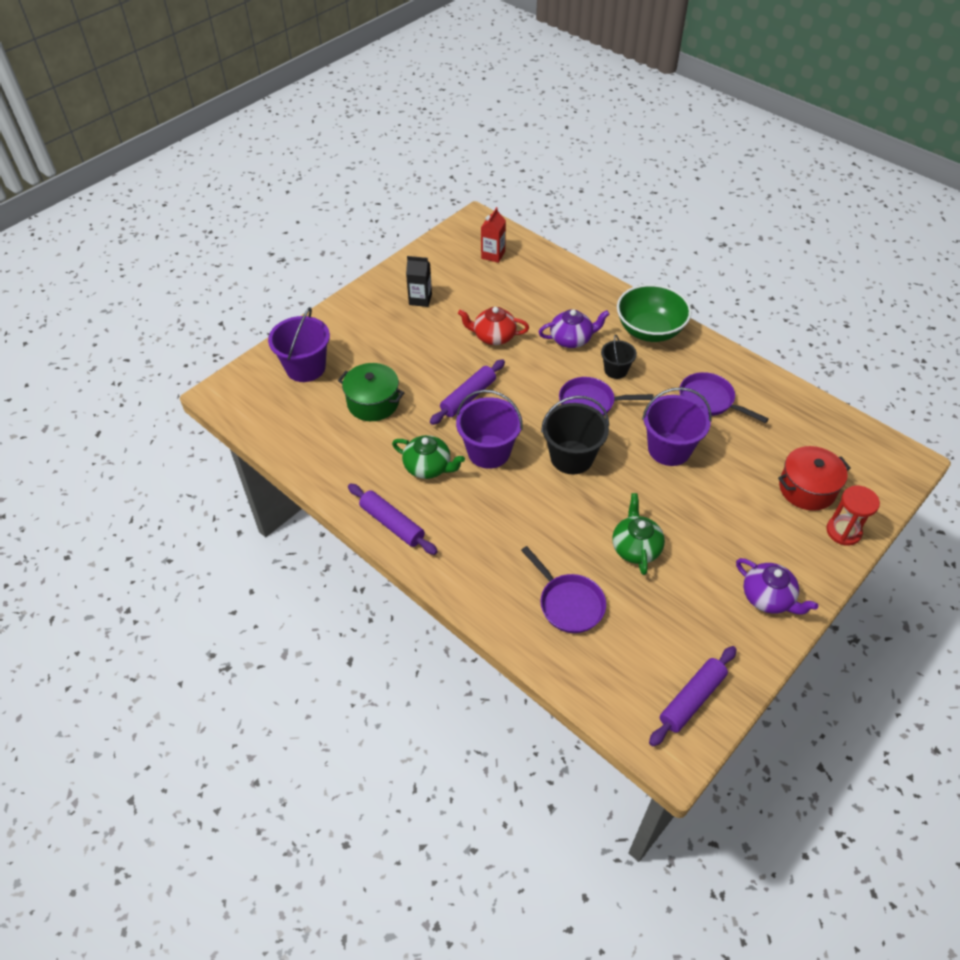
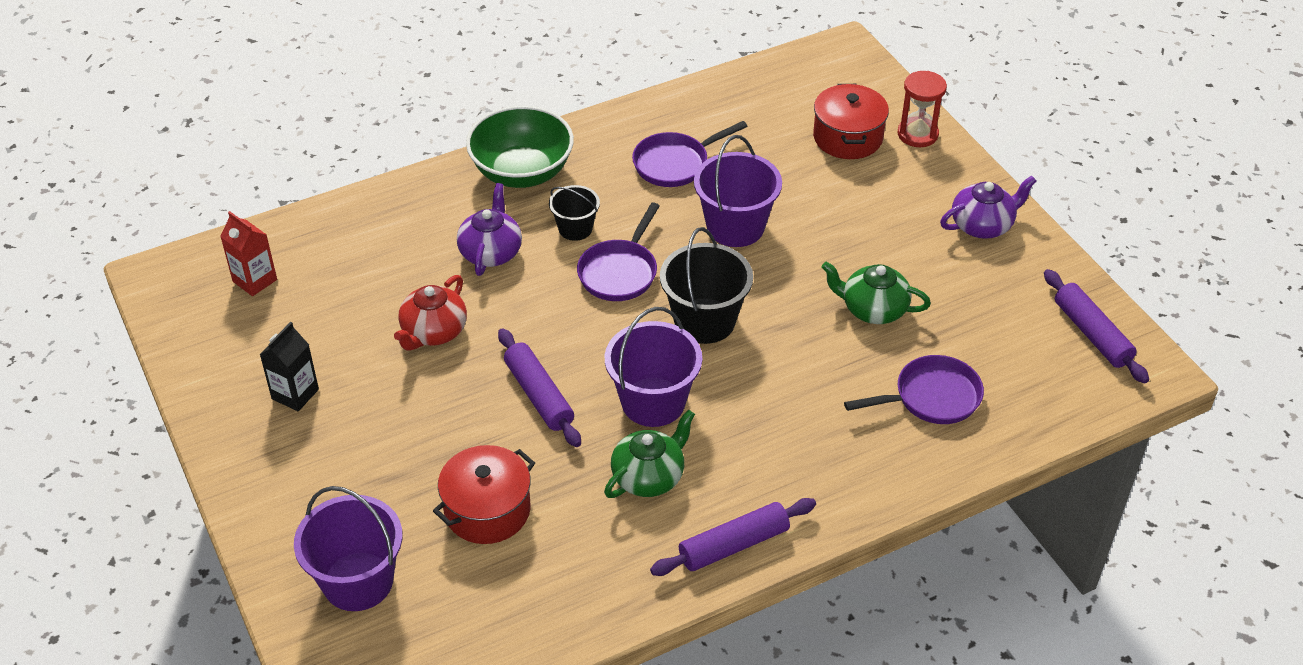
camera: 70 degrees left, 5 degrees down
green pot [338,363,404,421] -> red pot [433,445,535,544]

